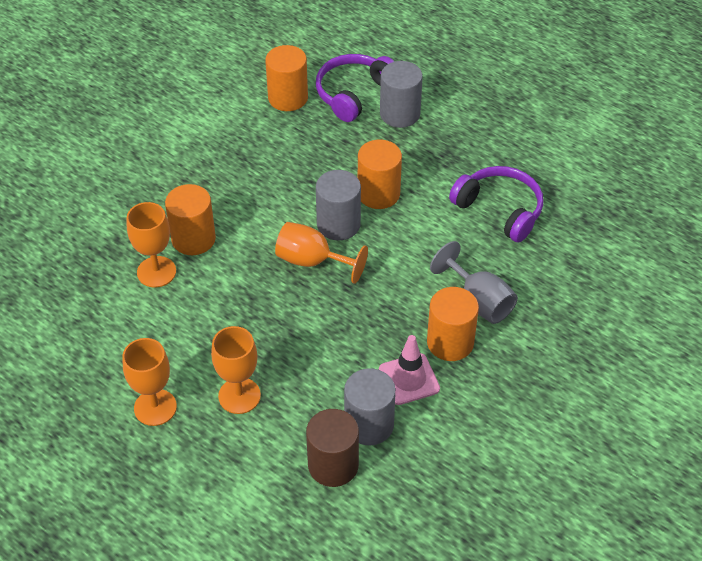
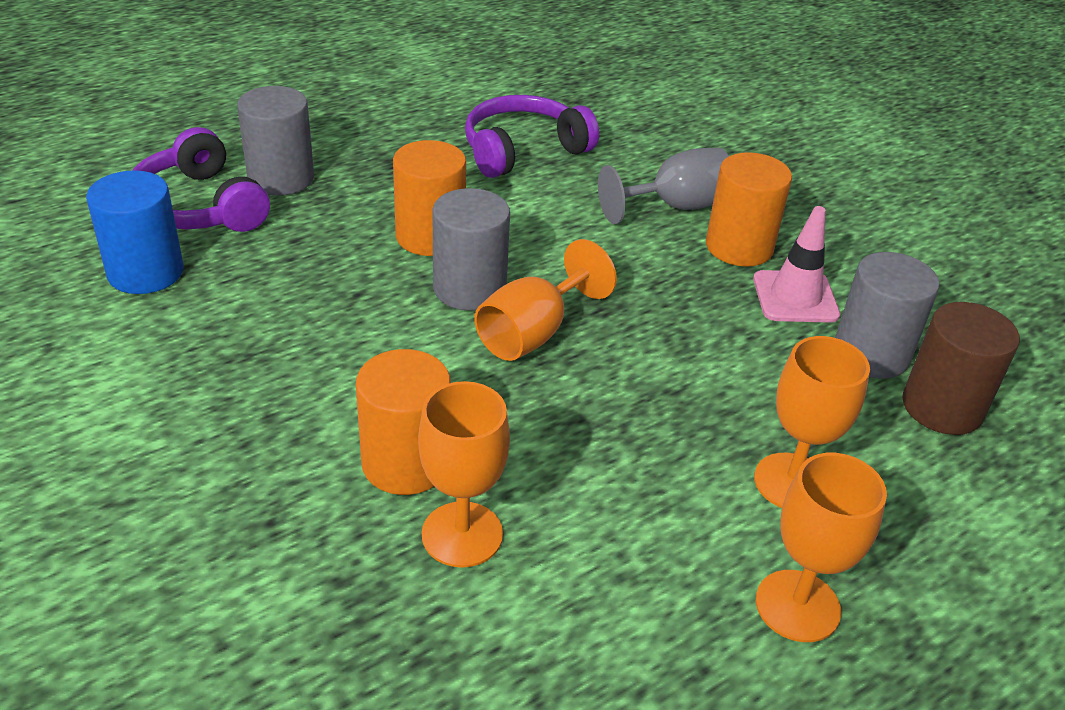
camera: 75 degrees left, 10 degrees down
orange cylinder [265,45,308,111] -> blue cylinder [86,170,184,294]

